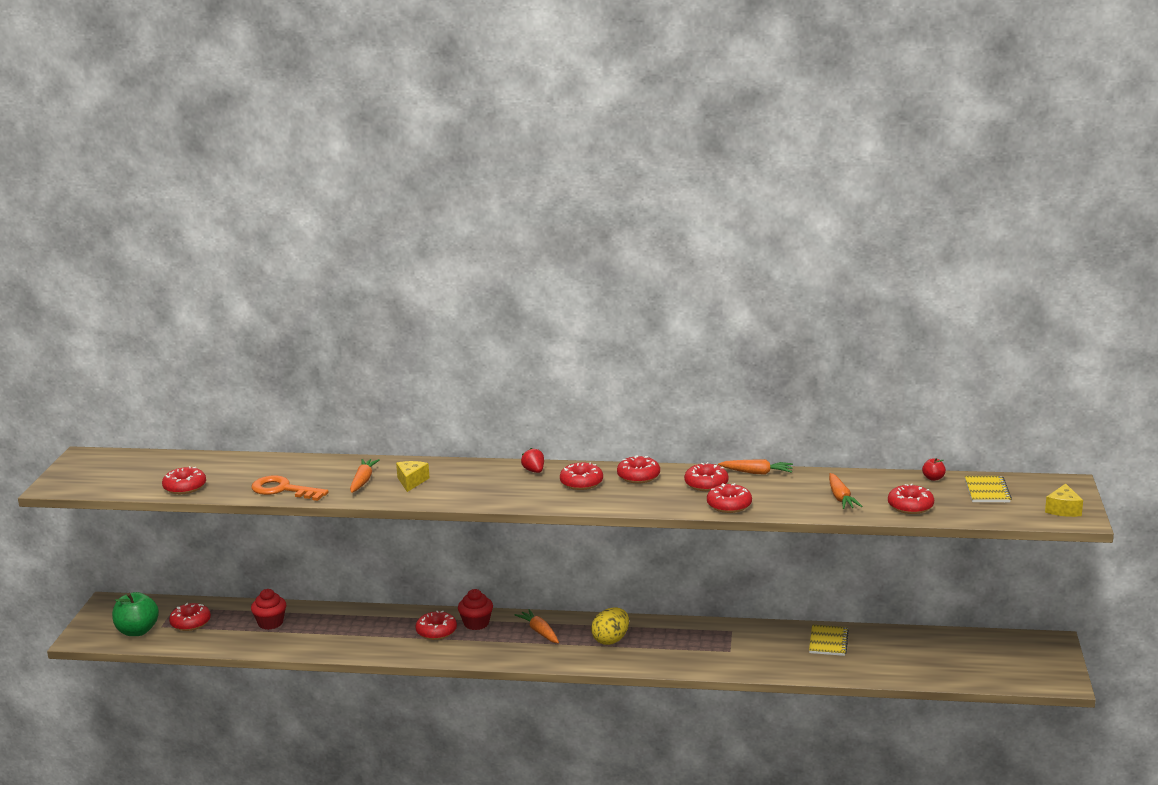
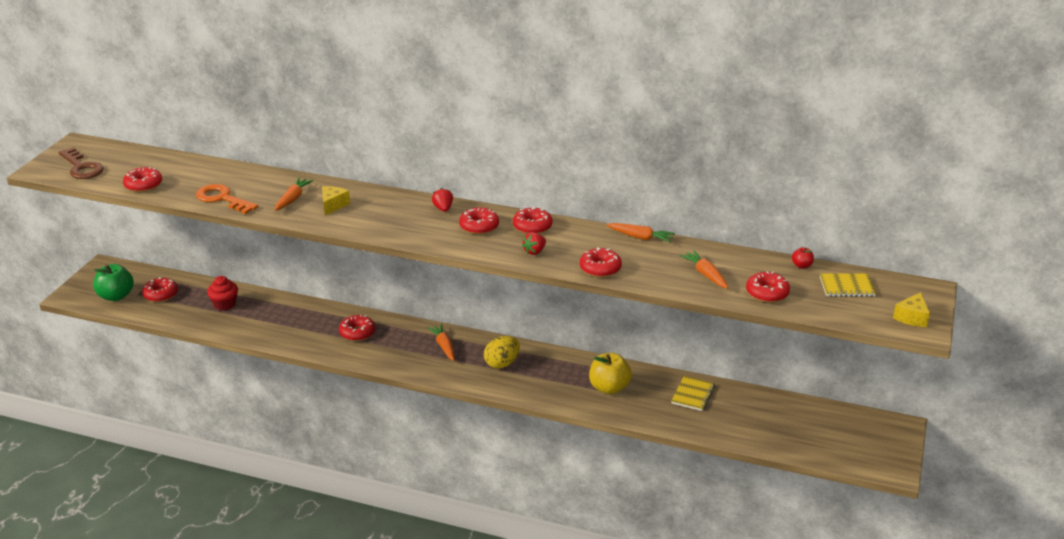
camera: 10 degrees right, 10 degrees up
red cupcake [458,589,493,630] -> none
red donut [684,462,728,491] -> none
orange carrot [829,473,862,509] -> orange carrot turned 150 degrees clockwise [680,250,728,289]
yellow notebook [965,476,1012,502] -> yellow notebook turned 75 degrees clockwise [820,274,876,297]
none -> brown key [59,147,104,179]
none -> red strawberry [522,232,546,255]
none -> yellow apple [589,353,632,394]

